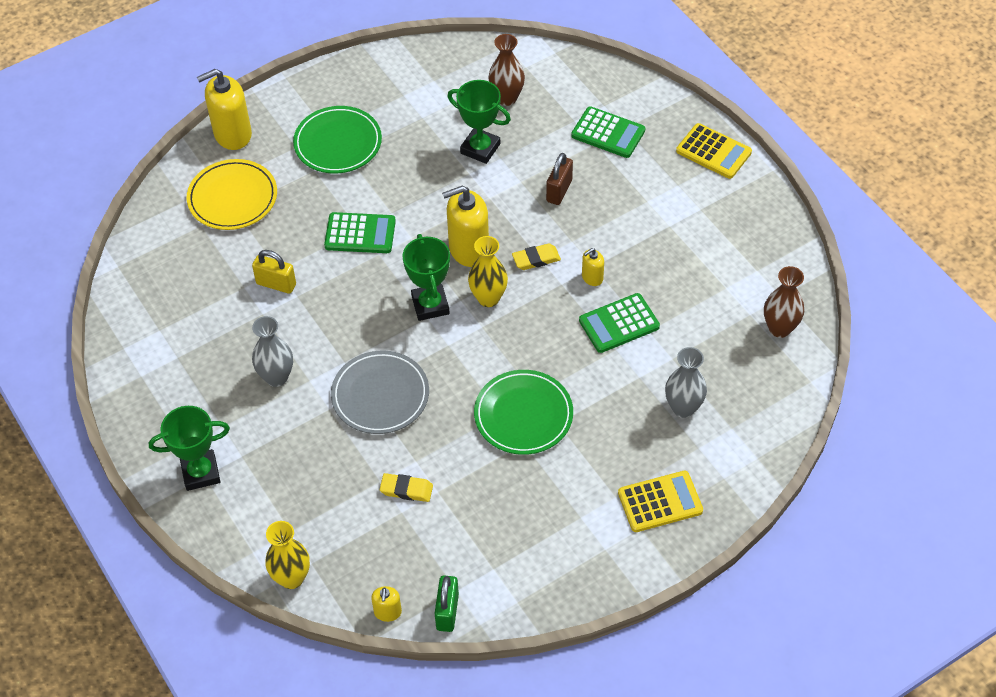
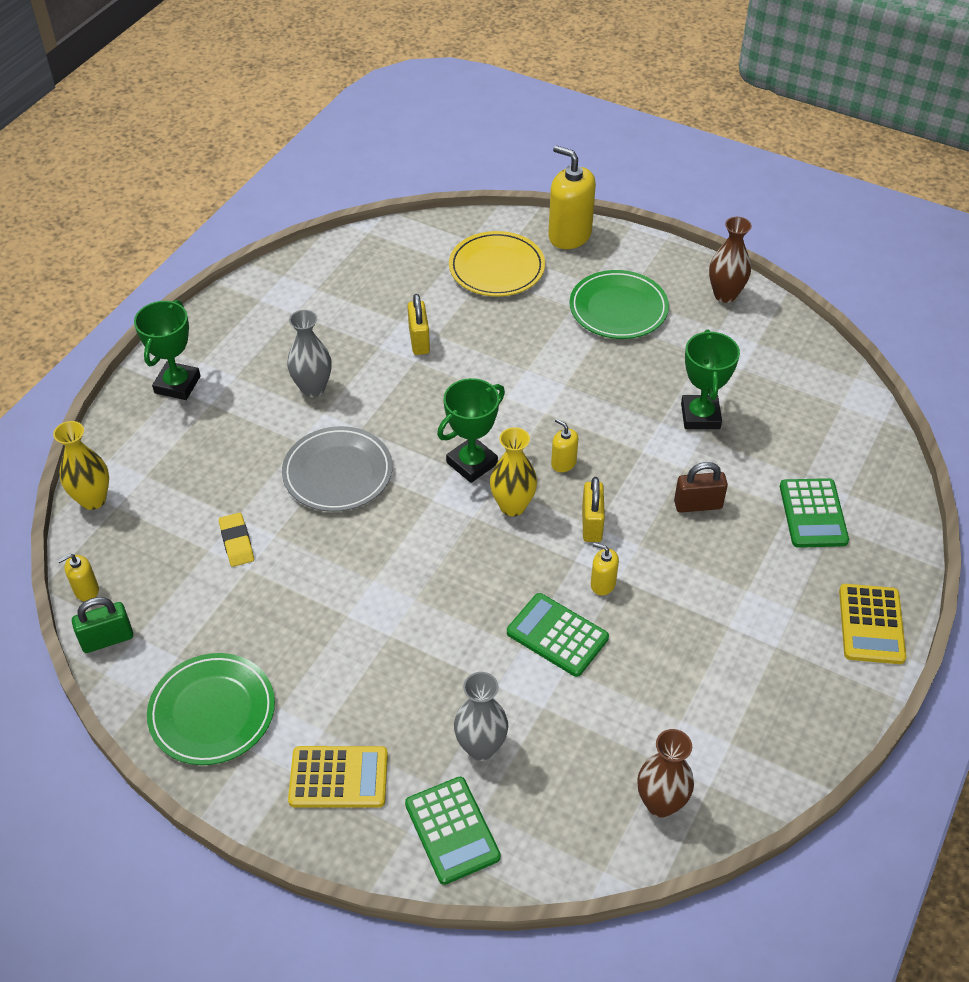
camera: 60 degrees right, 5 degrees down
green trophy [149,406,230,491] -> green trophy turned 60 degrees clockwise [134,300,200,400]
green calculator [324,212,396,253] -> green calculator moved to [405,777,501,885]
yellow soap dispenser [442,186,489,267] -> yellow soap dispenser [551,419,578,472], size x0.49
green plate [474,370,573,455] -> green plate moved to [147,653,275,765]
brown vase [488,34,525,106] -> brown vase moved to [709,217,752,303]
yellow eraser [512,243,561,270] -> yellow padlock [582,477,605,542]
yellow calculator [618,471,703,532] -> yellow calculator turned 45 degrees counterclockwise [288,746,388,808]

